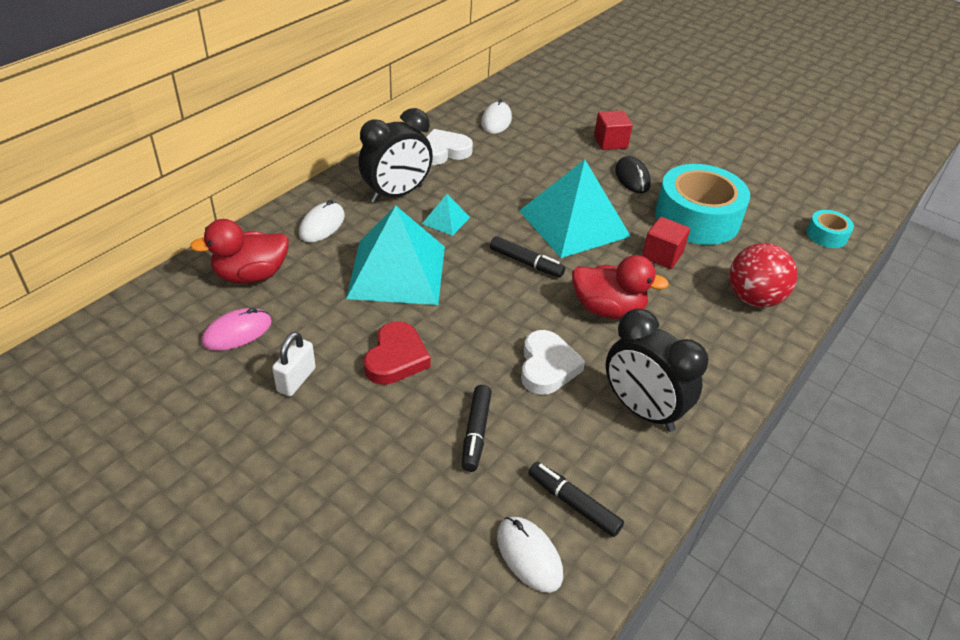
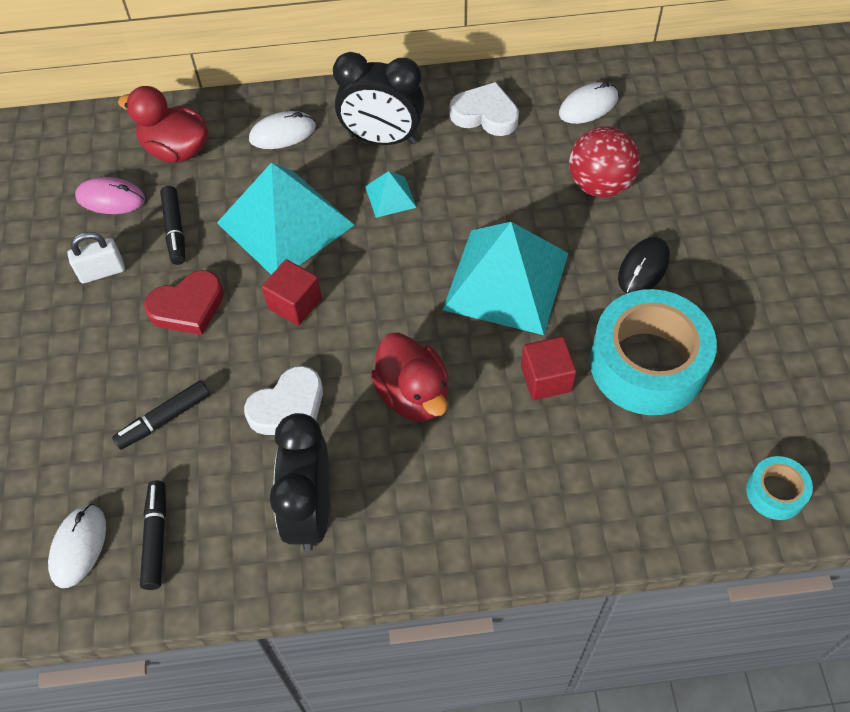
camera: 50 degrees right, 15 degrees up
black marker [490,236,565,277] -> black marker moved to [160,186,185,265]
red cube [594,110,633,150] -> red cube moved to [262,259,322,326]
red ball [729,243,797,307] -> red ball moved to [569,126,640,198]

